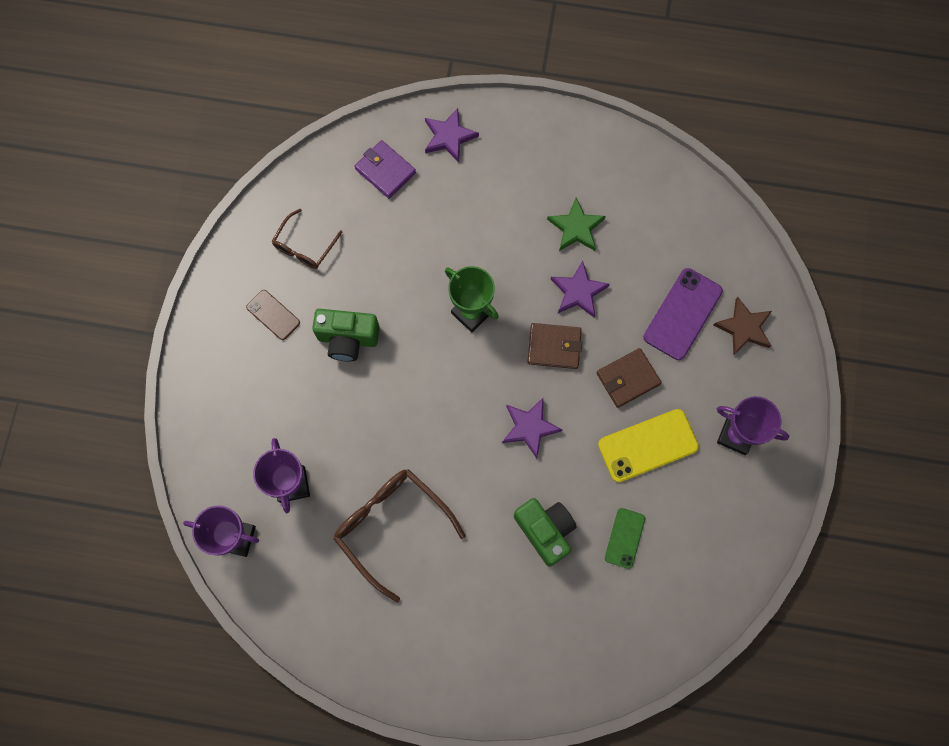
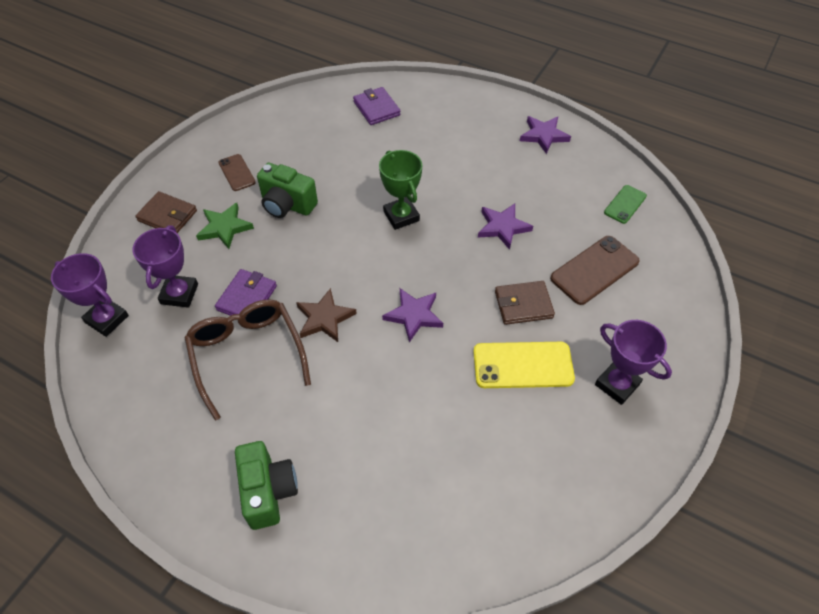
camera: 20 degrees right, 20 degrees down
brown glasses [271,209,342,269] -> none
purple star [425,108,479,162] -> purple star moved to [520,116,571,154]
green camera [514,498,577,567] -> green camera moved to [235,441,298,530]
brown wallet [527,323,582,369] -> brown wallet moved to [135,191,197,233]
green star [547,198,606,251] -> green star moved to [196,203,254,249]
green phone [605,508,645,569] -> green phone moved to [604,185,647,224]
purple phone [643,268,723,360] -> brown phone [550,236,640,305]
brown star [713,297,772,356] -> brown star moved to [296,288,357,342]
none -> purple wallet [215,269,277,316]

